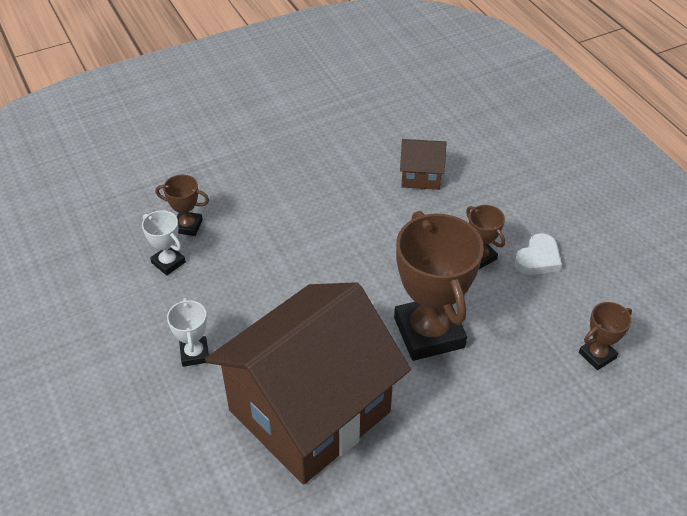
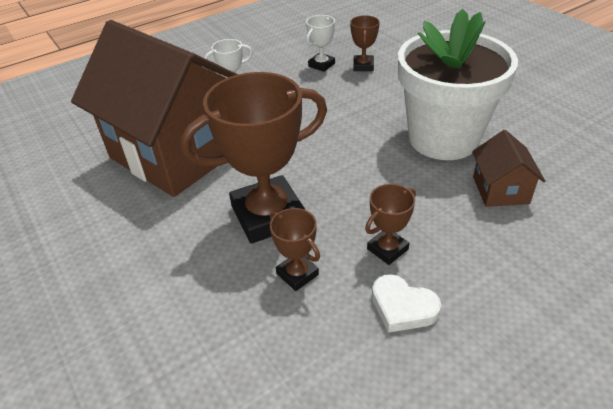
camera: 85 degrees right, 5 degrees down
brown trophy [579,302,632,370] -> brown trophy moved to [270,208,320,291]
none -> white flower pot [398,9,518,160]

